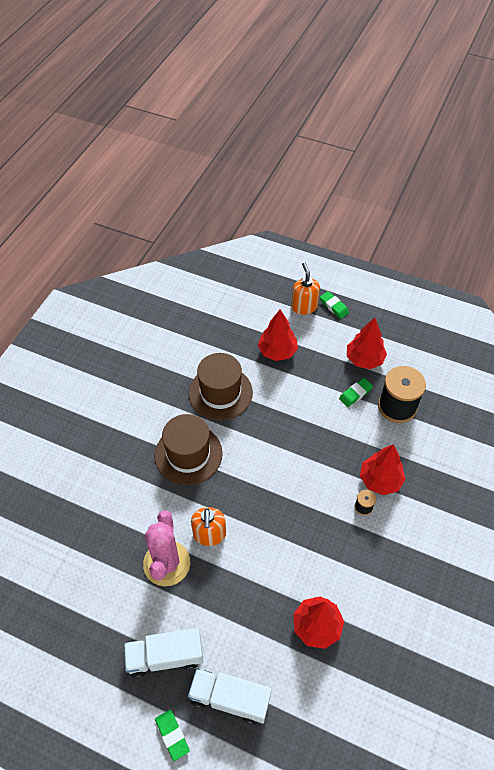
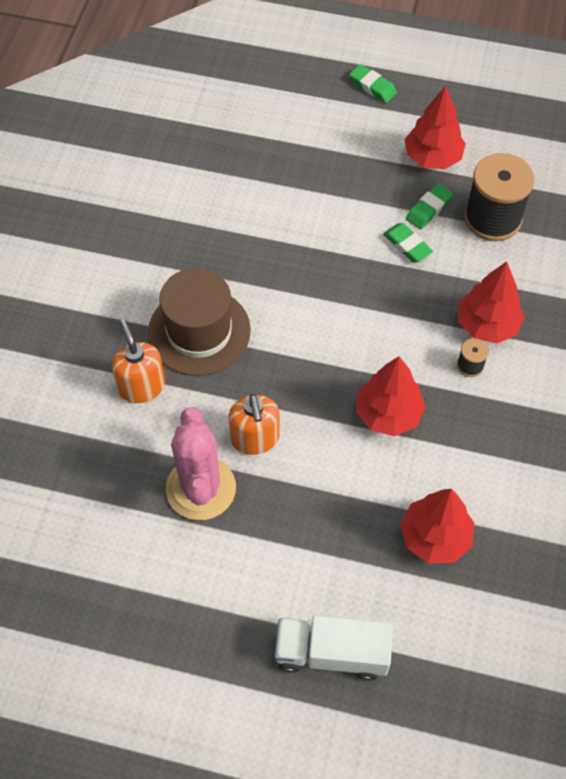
camera: 10 degrees left, 5 degrees up
white truck [124,628,203,678] -> none
green eraser [155,710,190,761] -> green eraser moved to [383,223,433,263]
brown hat [189,353,253,420] -> none
red tree [258,309,298,361] -> red tree moved to [356,356,426,436]
orange soap dispenser [291,262,320,315] -> orange soap dispenser moved to [112,320,165,403]

